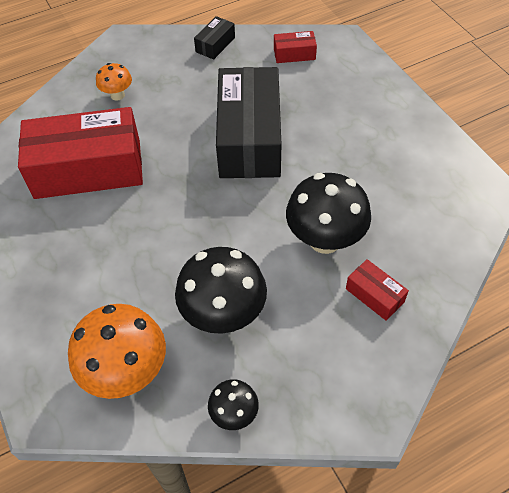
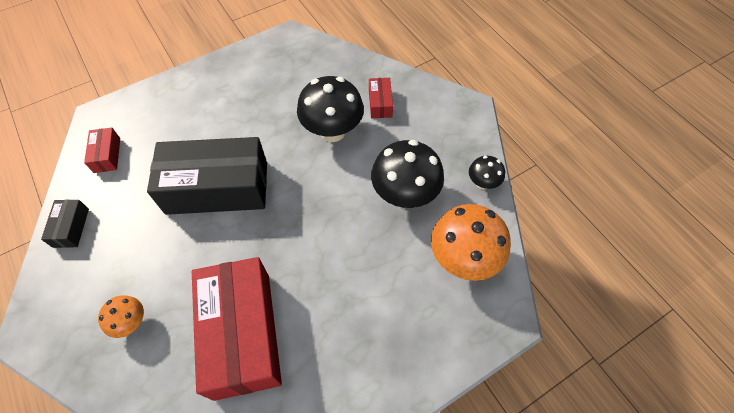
camera: 95 degrees left, 5 degrees up
black box [194,16,235,60] -> black box turned 60 degrees clockwise [41,200,89,248]
red box [346,259,409,321] -> red box turned 45 degrees counterclockwise [369,78,393,118]

